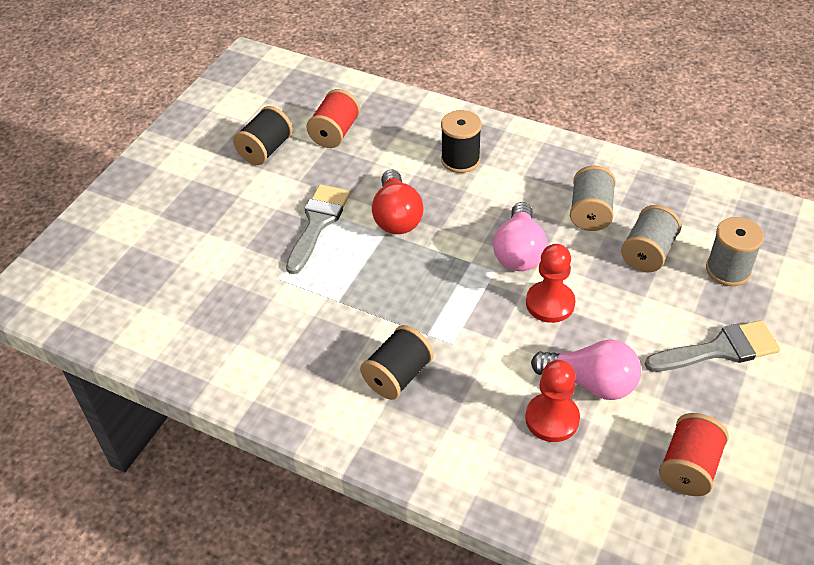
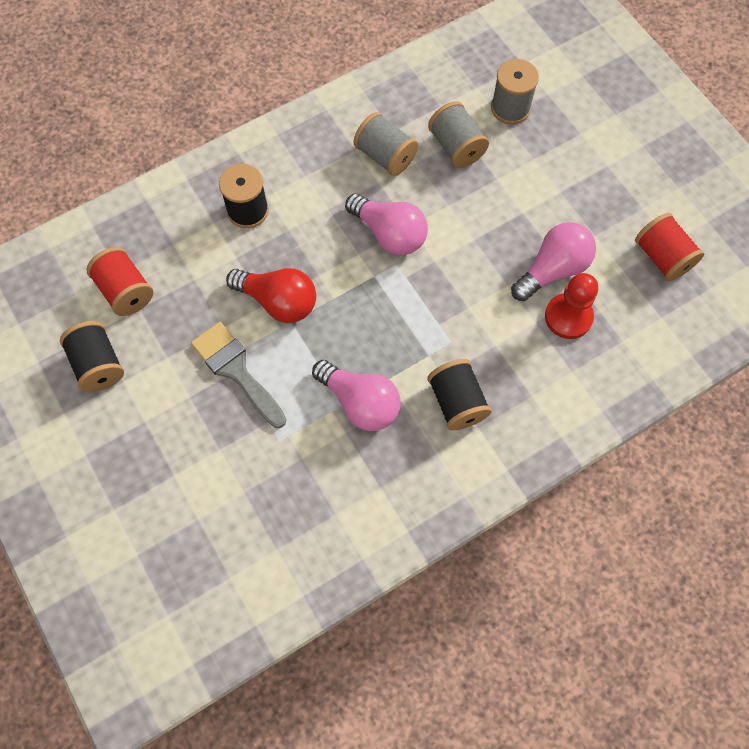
camera: 60 degrees left, 20 degrees up
red pawn [526,244,575,323] -> none
grey brush [645,320,780,372] -> none
none -> pink light bulb [312,360,400,431]

